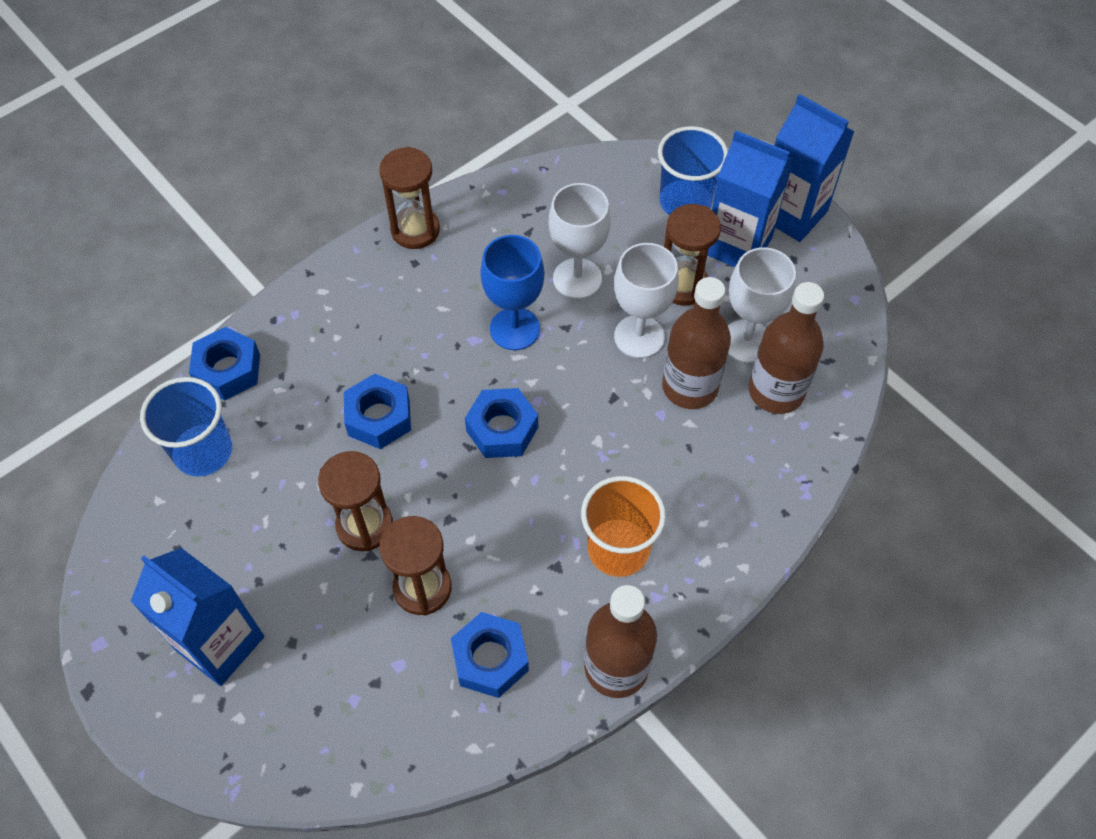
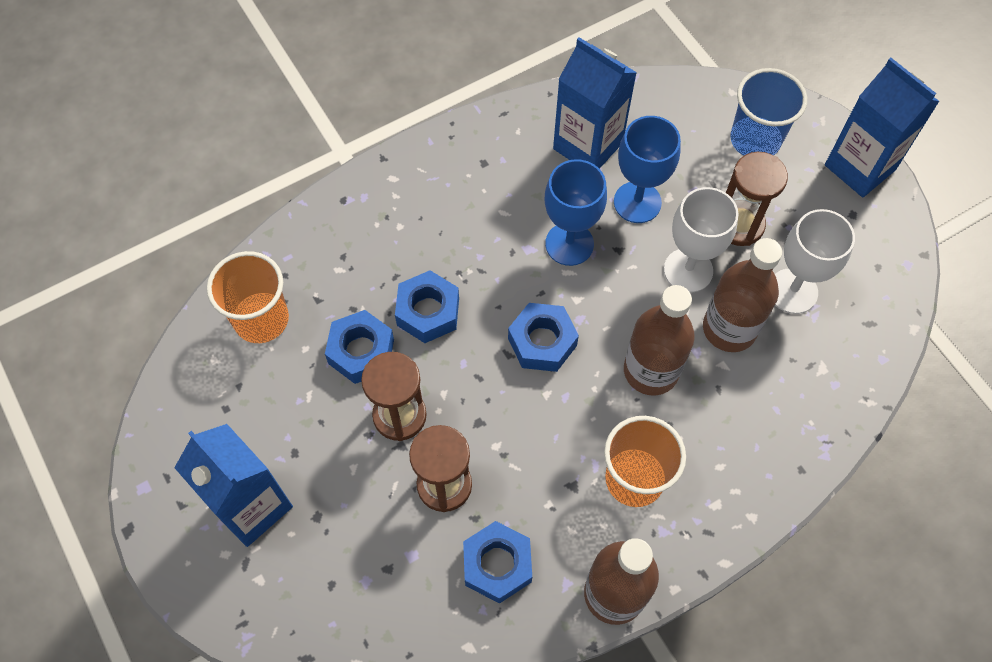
camera: 10 degrees right, 5 degrees up
blue cup [140,377,232,477] -> orange cup [207,251,289,343]
blue nut [189,327,260,400] -> blue nut moved to [325,310,394,384]
brown hourglass [379,147,440,249] -> none
white goblet [549,183,611,299] -> blue goblet [614,116,681,223]
blue carton [707,131,794,267] -> blue carton moved to [553,37,637,169]
brown bottle [749,282,824,414] -> brown bottle moved to [624,285,695,395]

